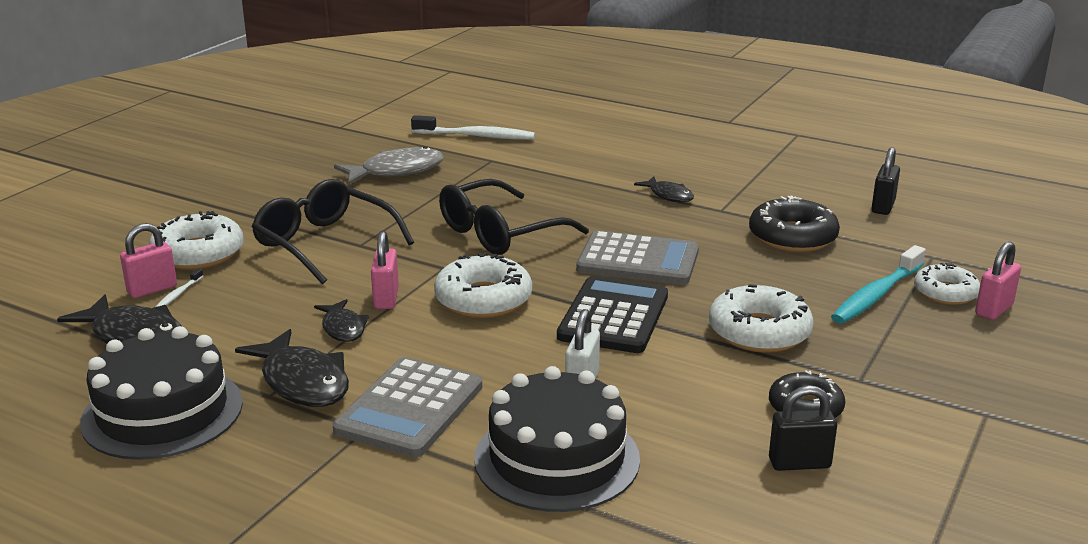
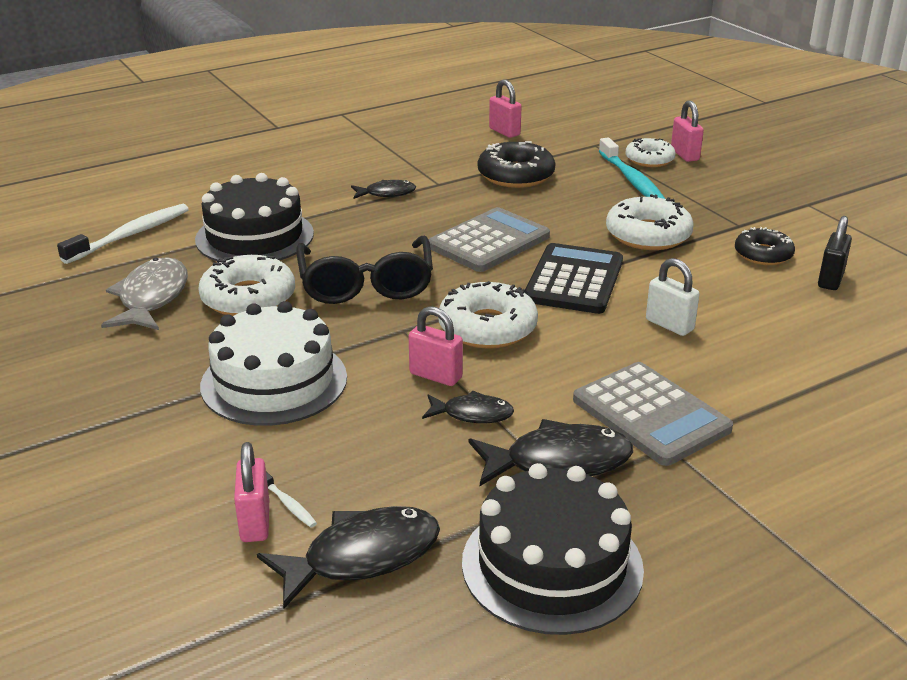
camera: 60 degrees left, 5 degrees up
white donut [149,211,243,270] -> white donut moved to [198,255,295,316]
black glasses [251,179,414,284] -> white cake [200,301,347,426]
black cake [474,366,640,512] -> black cake moved to [195,173,314,261]
black calculator [557,276,668,353] -> black calculator turned 60 degrees clockwise [525,243,623,314]
black padlock [871,147,900,215] -> pink padlock [489,79,522,138]

